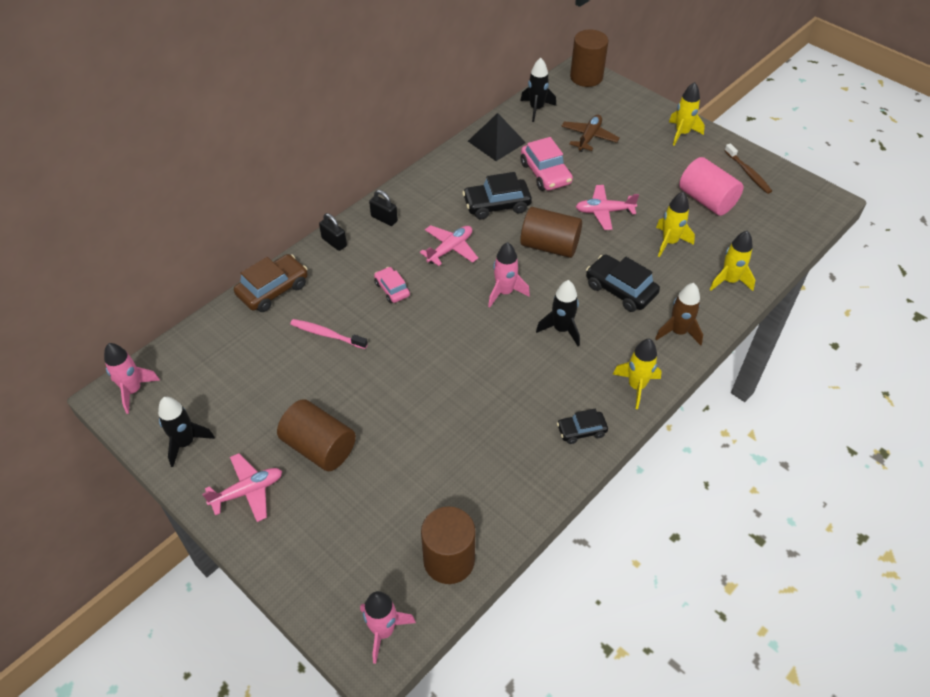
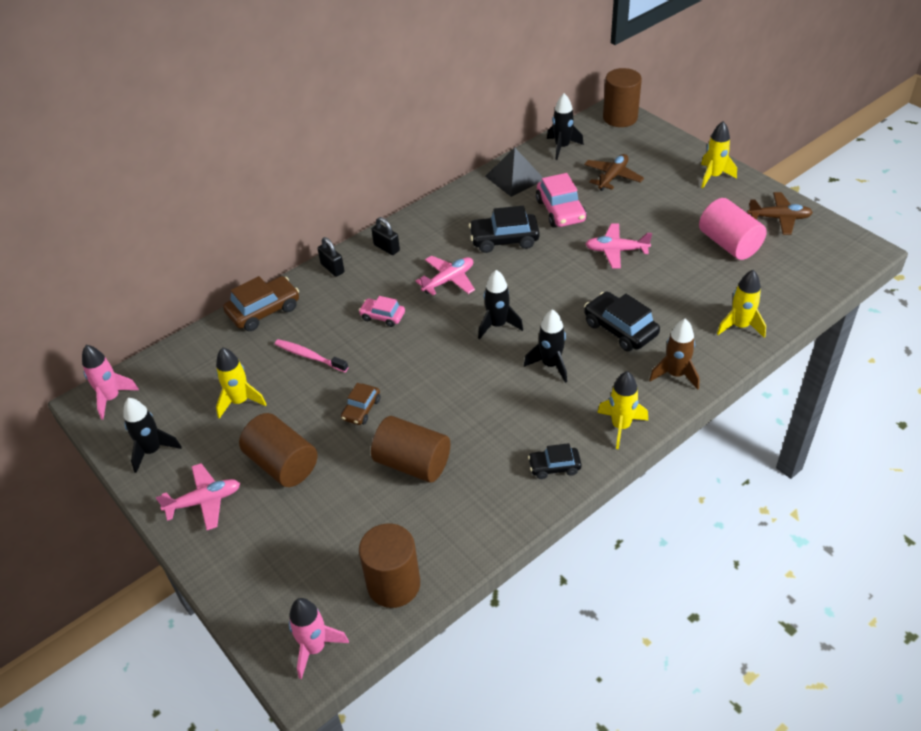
camera: 10 degrees right, 5 degrees down
pink car [374,267,410,303] -> pink car turned 45 degrees counterclockwise [359,296,405,327]
pink rocket [488,242,530,307] -> black rocket [478,270,523,339]
brown cylinder [520,207,582,258] -> brown cylinder moved to [371,416,450,482]
yellow rocket [656,192,695,257] -> yellow rocket moved to [216,347,267,419]
brown toothbrush [724,143,772,194] -> brown plane [747,192,813,235]
none -> brown car [341,383,380,425]

